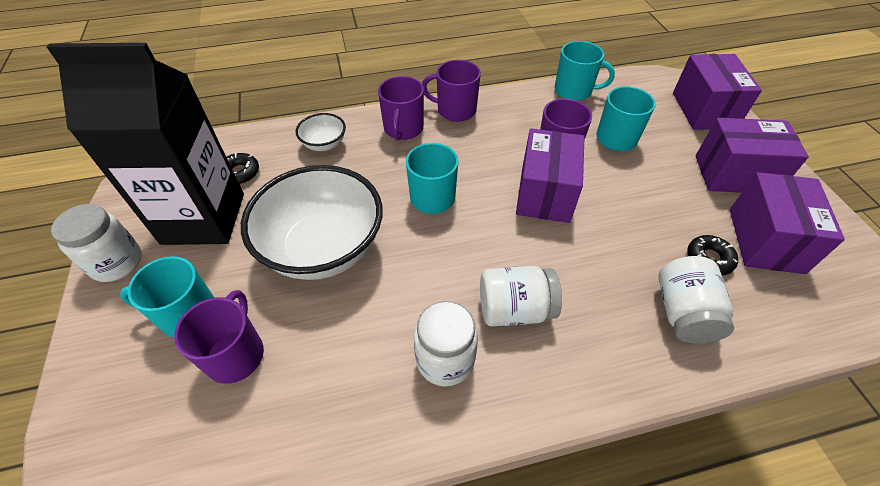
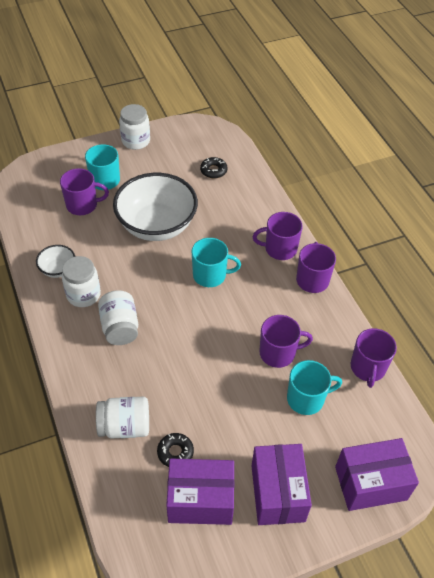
camera: 80 degrees right, 0 degrees up
black carton [47,43,244,245] -> none
white bowl [296,113,346,151] -> white bowl moved to [36,245,75,278]
purple box [516,128,585,223] -> none
turquoise mug [555,41,615,101] -> purple mug [351,328,397,388]

